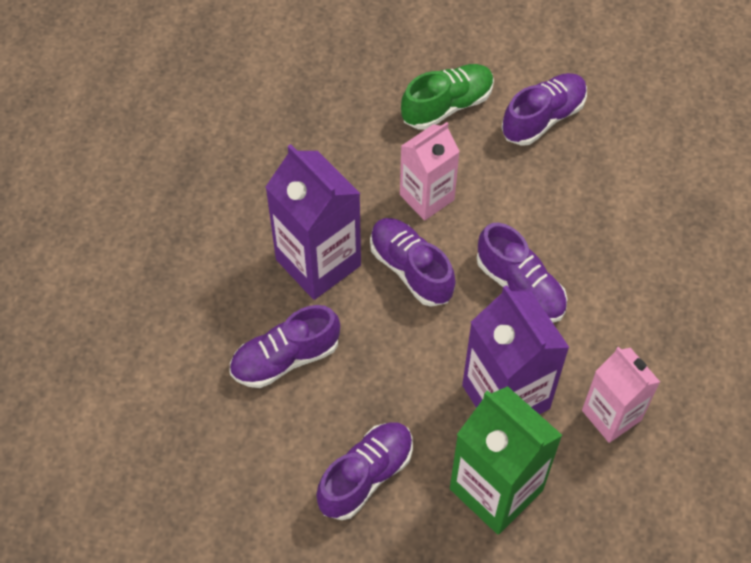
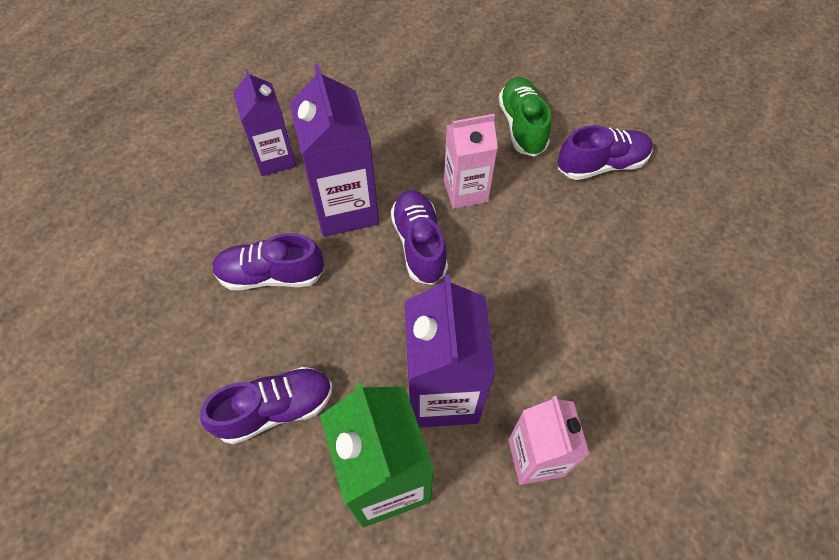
camera: 25 degrees right, 0 degrees up
green shoe [401,64,494,130] -> green shoe turned 90 degrees counterclockwise [499,77,551,157]
purple shoe [477,223,567,323] -> none
none -> purple carton [233,69,296,176]

